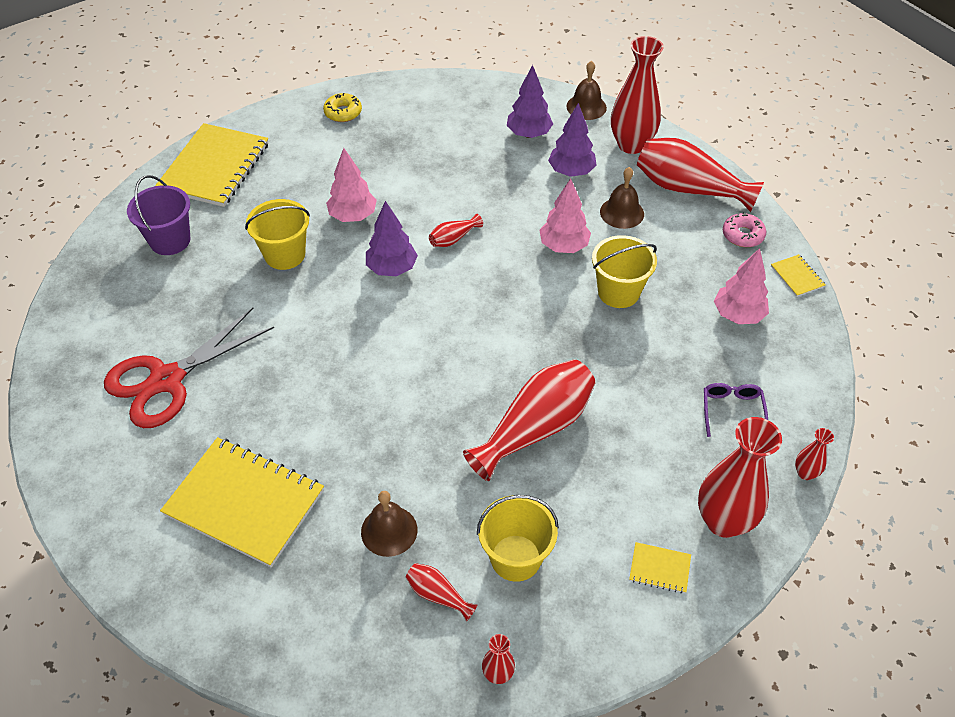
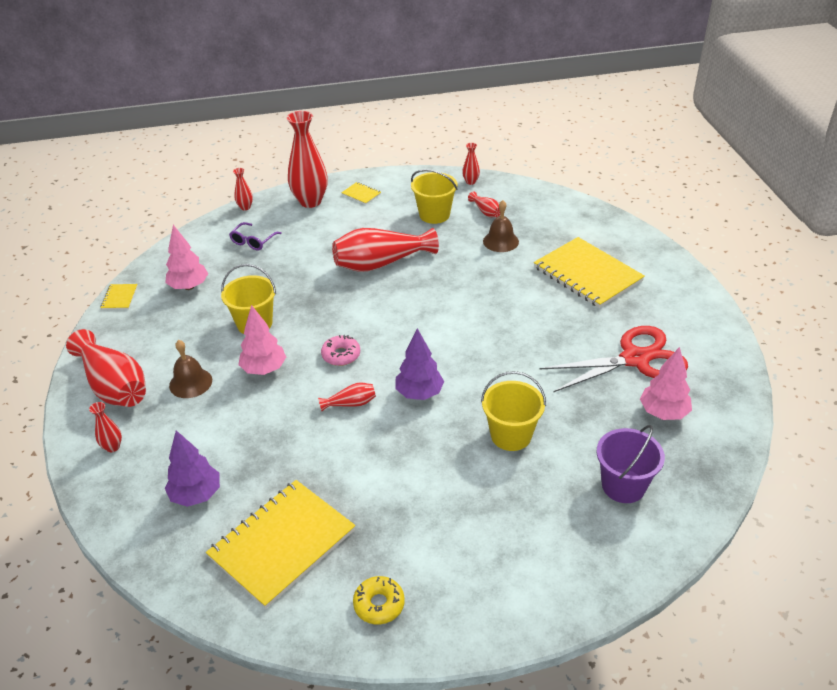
camera: 155 degrees left, 10 degrees down
yellow notebook [155,123,269,207] -> yellow notebook moved to [206,480,355,609]
pink tree [326,148,377,222] -> pink tree moved to [640,347,692,420]
purple tree [548,103,597,177] -> none
brown bell [566,61,607,120] -> none
red vase [611,36,664,154] -> red vase [89,402,122,452], size x0.45
pink donut [723,212,766,247] -> pink donut moved to [321,335,360,366]

